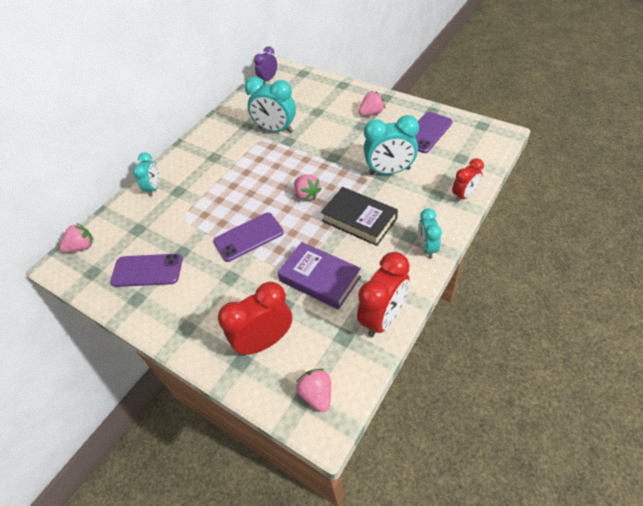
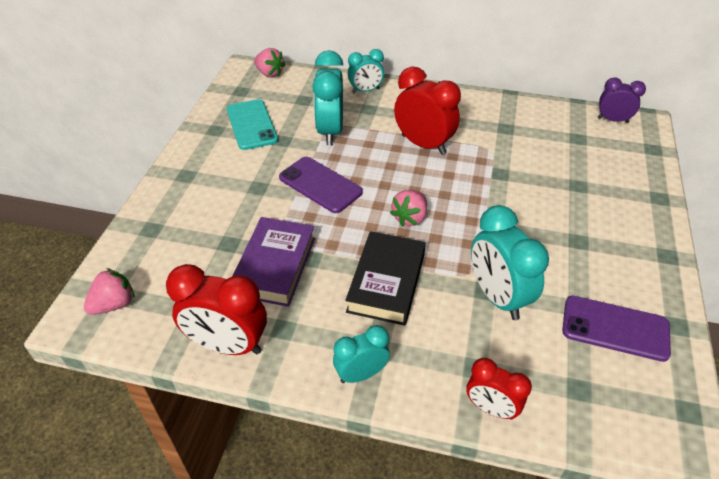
camera: 65 degrees right, 5 degrees down
purple phone [110,254,183,287] -> turquoise phone [227,99,278,150]
red clock [218,282,292,356] -> red clock moved to [394,66,461,155]
turquoise clock [245,77,296,133] -> turquoise clock moved to [312,50,344,145]
pink strawberry [359,91,385,116] -> none

